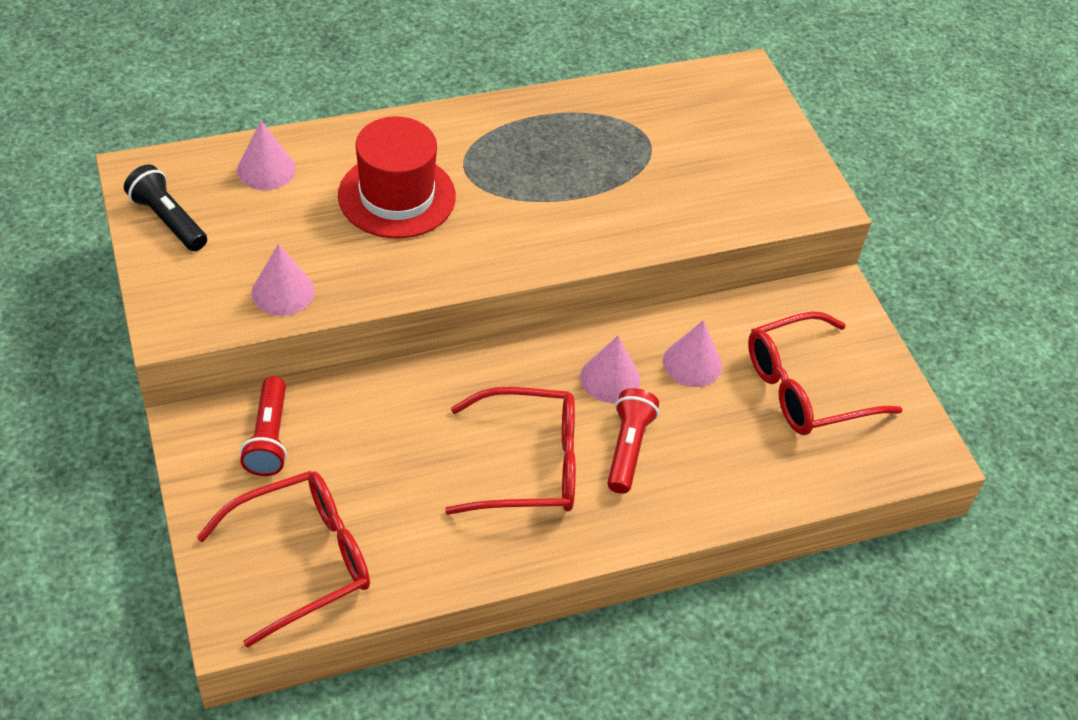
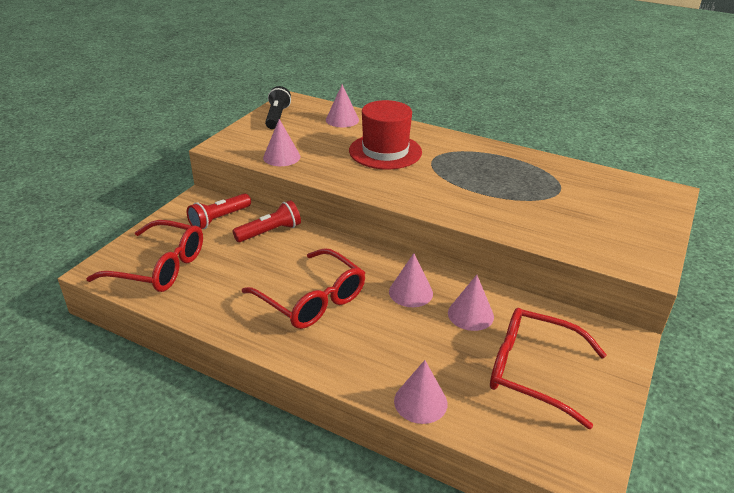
camera: 50 degrees right, 15 degrees down
red flashlight [607,388,659,494] -> red flashlight moved to [232,200,301,242]
none -> pink cone [394,360,448,424]

